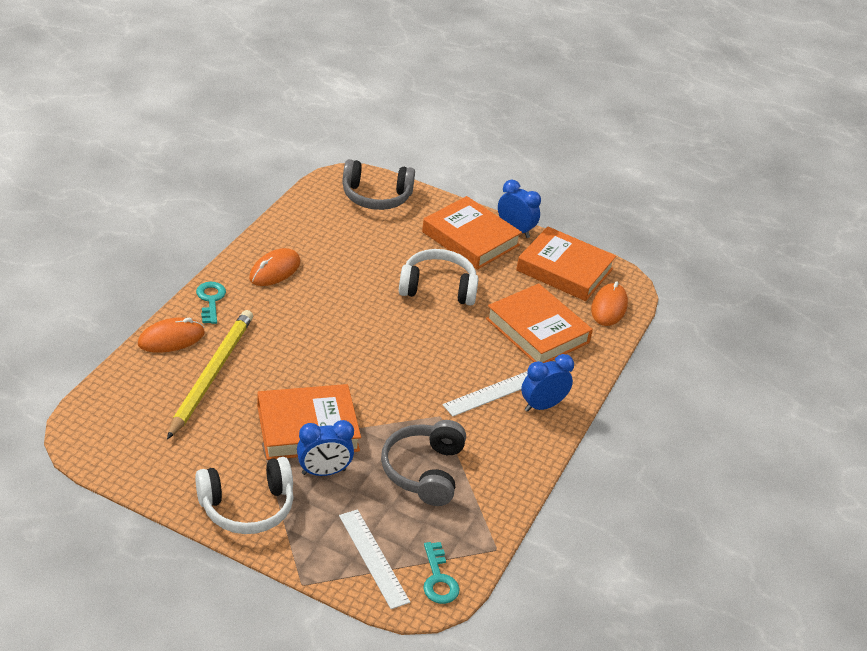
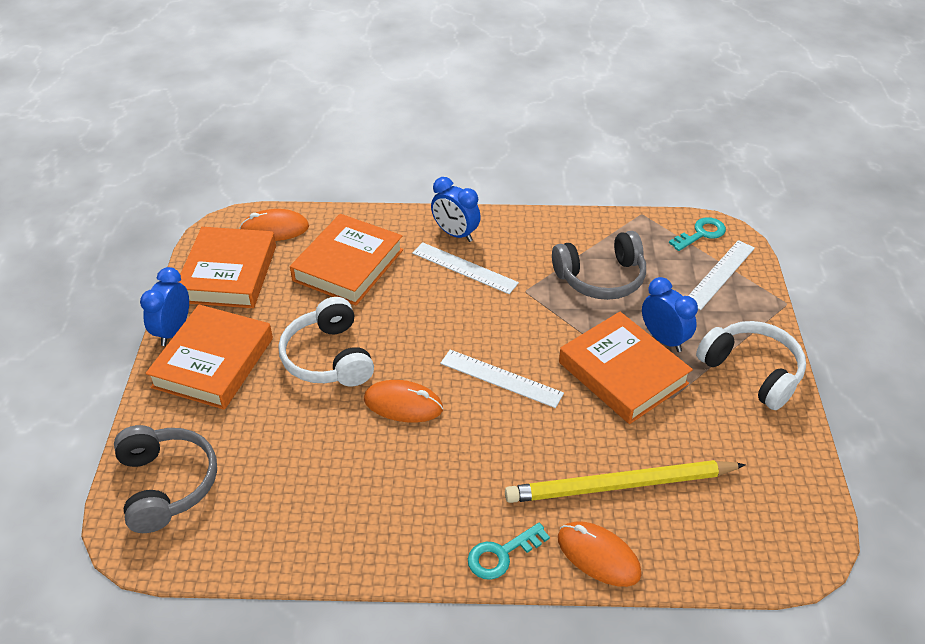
camera: 110 degrees left, 5 degrees up
orange mouse [249,248,300,286] -> orange mouse moved to [364,380,443,423]
none -> white ruler [440,350,564,408]

